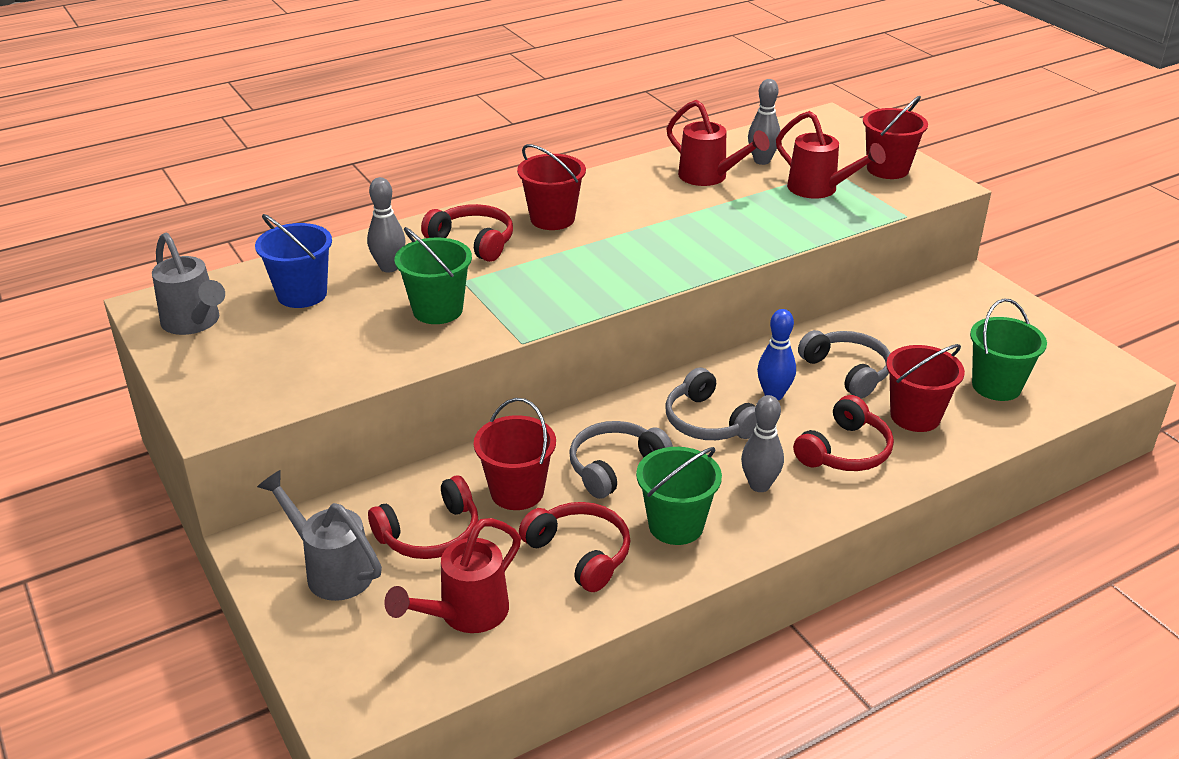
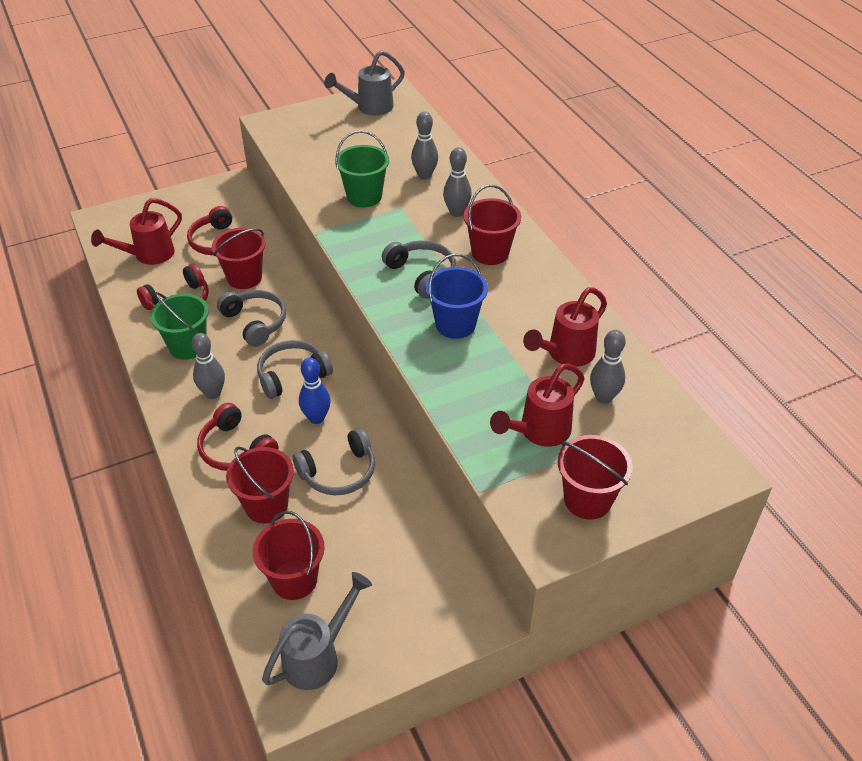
camera: 95 degrees right, 10 degrees up
blue bucket [255,214,332,308] -> blue bucket moved to [425,254,488,339]
grey watering can [257,470,382,601] -> grey watering can moved to [262,572,372,690]
red watering can [384,518,521,633] -> red watering can turned 90 degrees counterclockwise [91,198,182,265]
red headphones [421,204,513,262] -> grey bowling pin [443,147,472,217]
green bucket [970,299,1047,401] -> red bucket [253,511,325,600]
none -> grey headphones [382,241,456,299]

